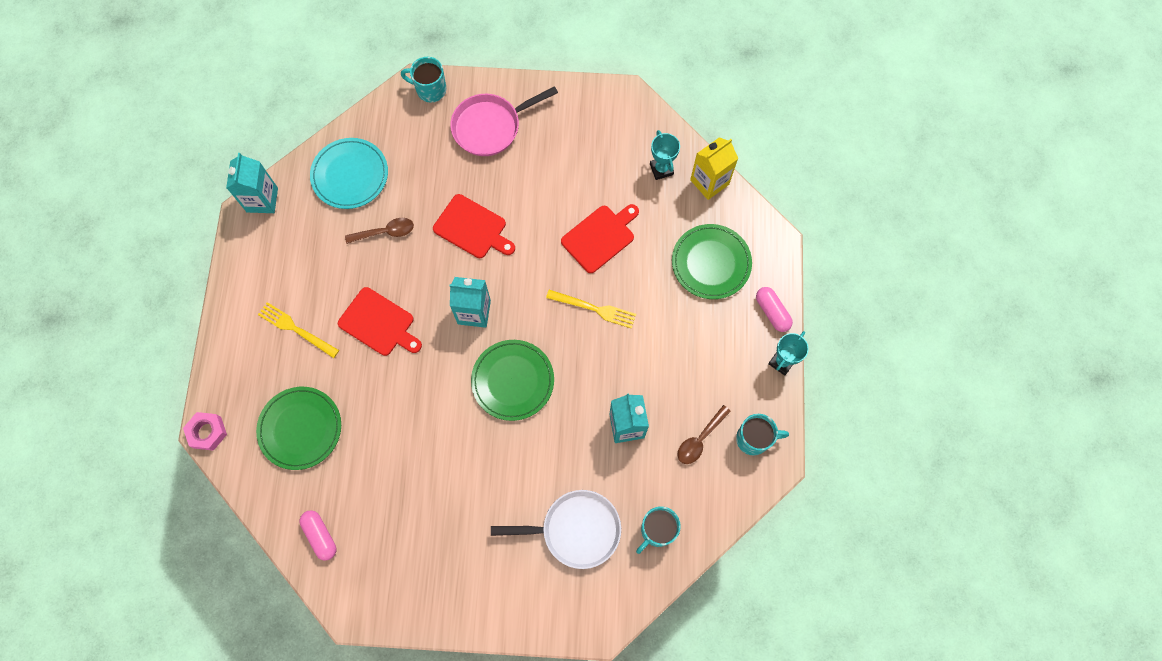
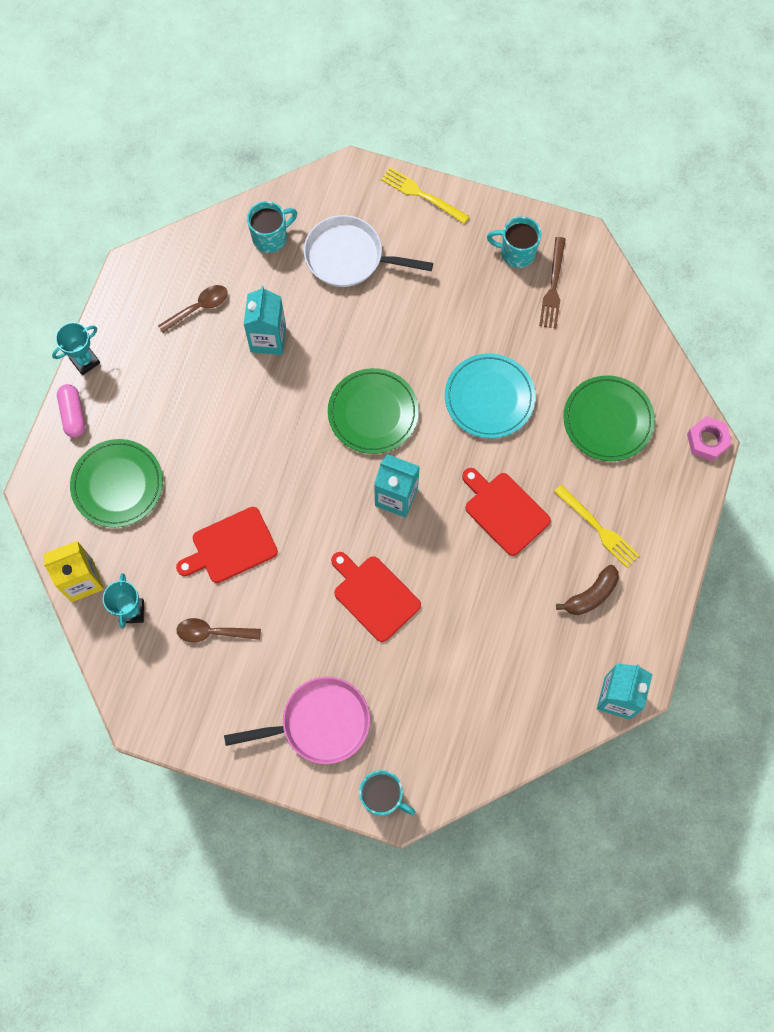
camera: 165 degrees left, 0 degrees up
pink capsule [300,510,336,561] -> none
turquoise plate [310,138,388,209] -> turquoise plate moved to [445,353,535,438]
brown spoon [345,218,414,244] -> brown spoon moved to [176,618,261,643]
yellow fork [546,290,636,329] -> yellow fork moved to [381,167,469,224]
turquoise mug [736,414,789,455] -> turquoise mug moved to [487,216,541,268]
none -> brown fork [539,237,566,329]
none -> brown banana [556,565,619,615]

